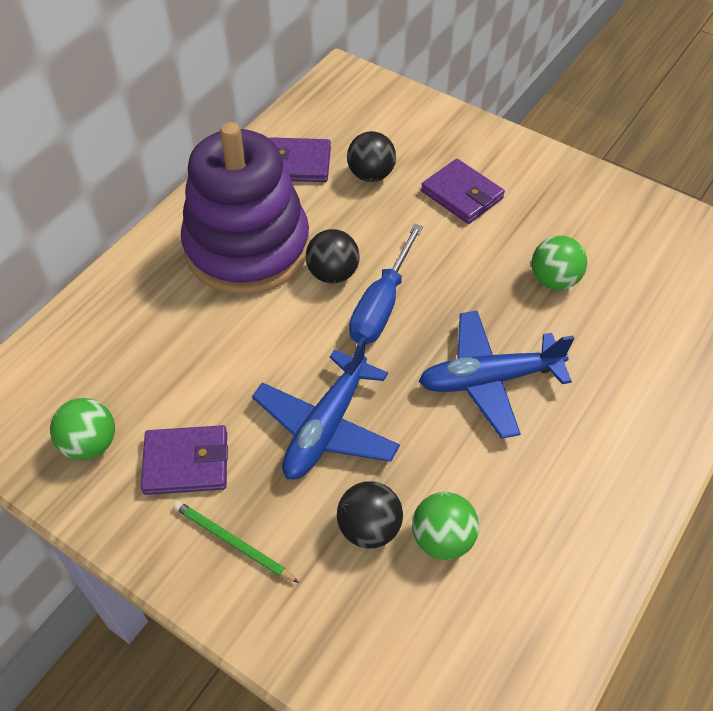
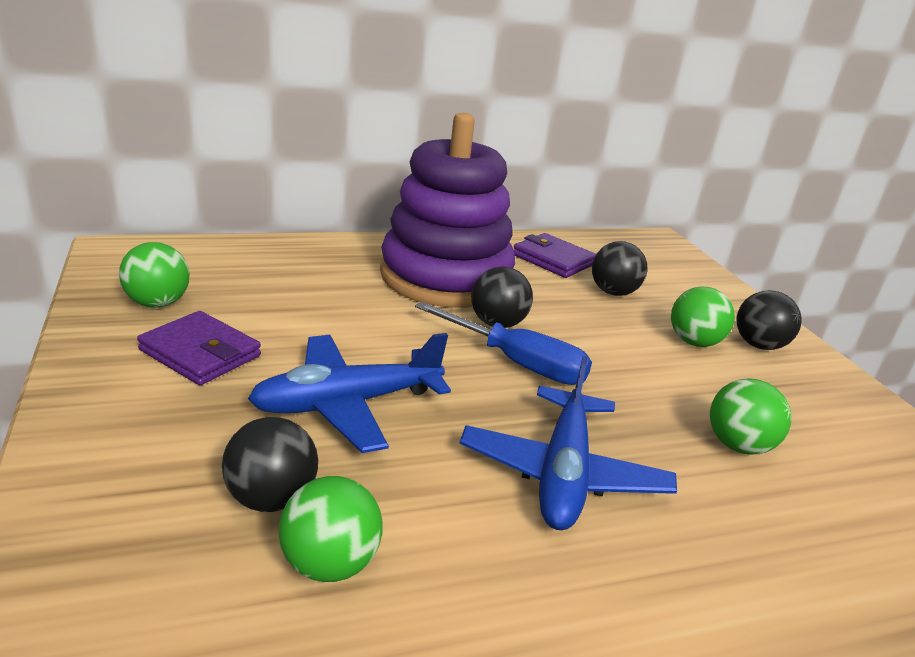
camera: 35 degrees right, 25 degrees down
green pencil [173,501,299,583] -> none
blue screwdriver [349,224,423,344] -> blue screwdriver turned 120 degrees counterclockwise [415,302,592,385]
blue plane [419,311,575,439] -> blue plane turned 105 degrees counterclockwise [460,356,677,530]
purple wallet [421,159,505,224] -> green ball [671,286,735,347]
none -> black ball [737,290,802,350]

